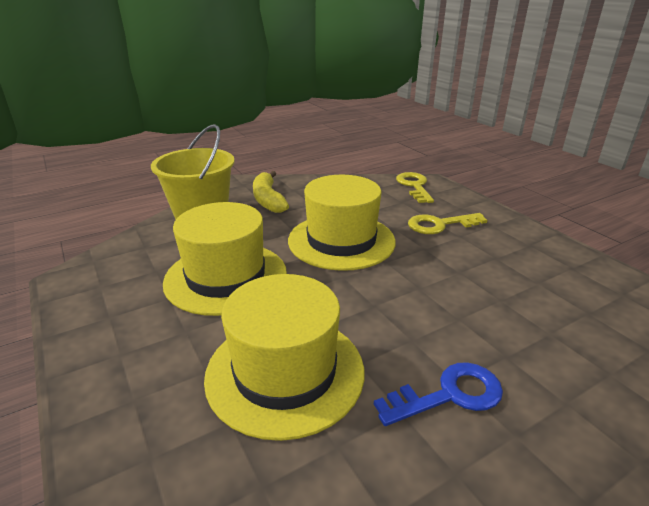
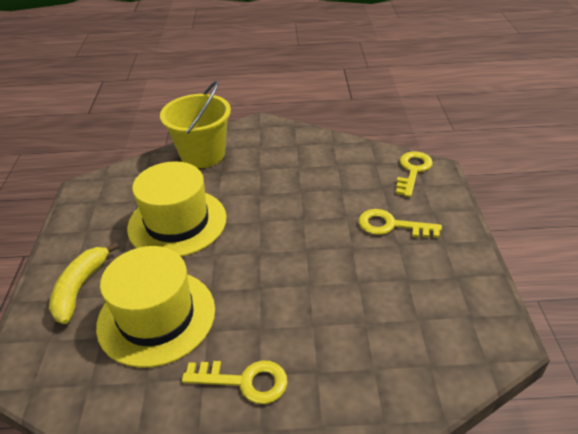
camera: 30 degrees right, 10 degrees up
yellow banana [253,171,289,213] -> yellow banana moved to [49,242,119,324]
yellow hat [288,175,396,271] -> none
blue key [374,362,503,426] -> yellow key [182,360,288,404]

